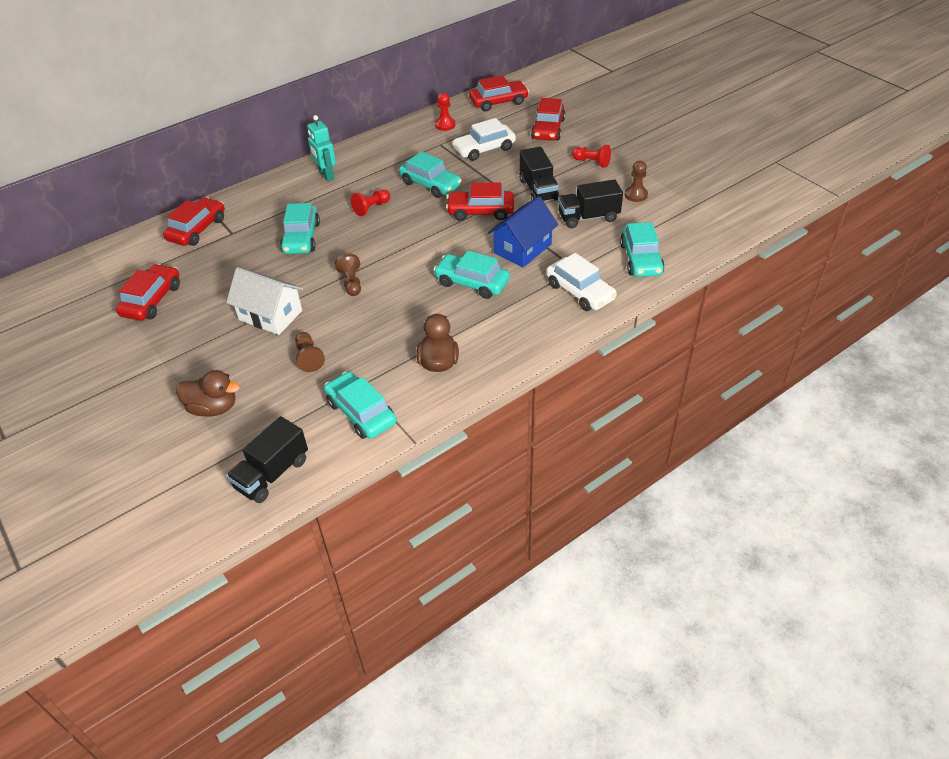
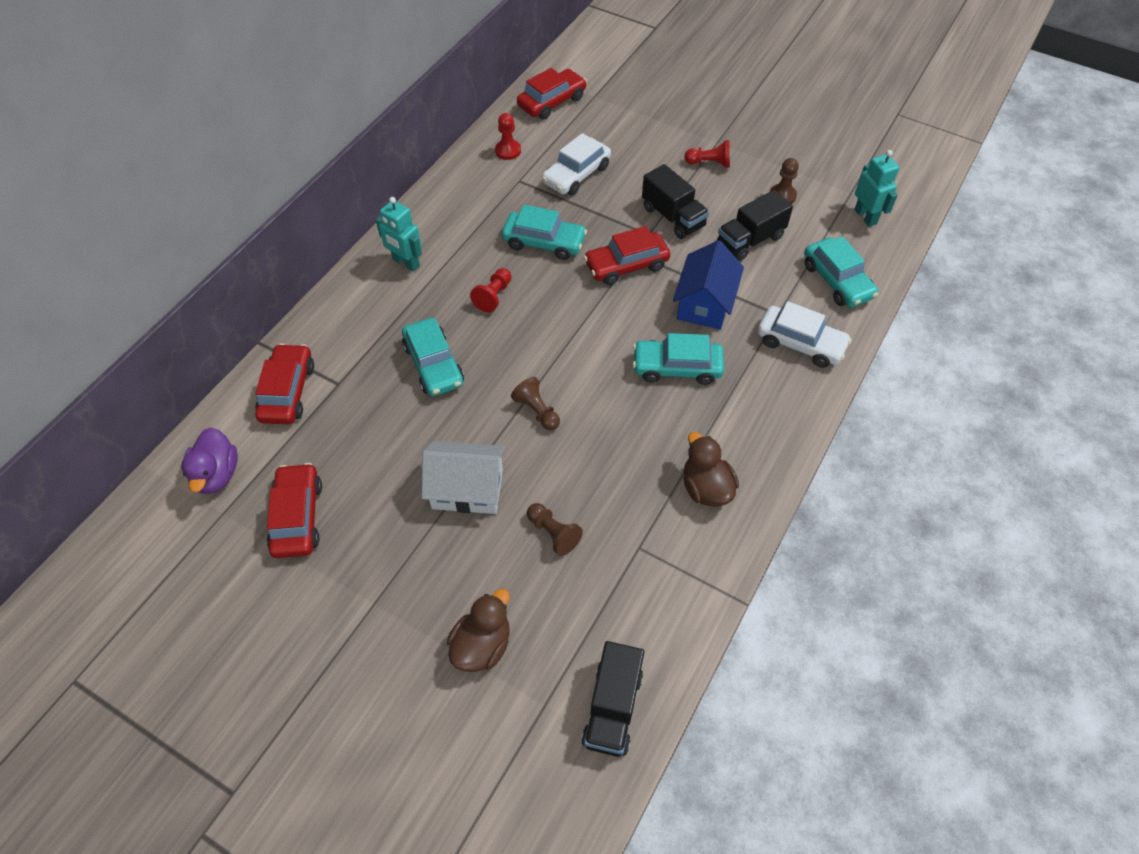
camera: 25 degrees left, 10 degrees up
brown duck [176,370,240,416] -> brown duck turned 45 degrees counterclockwise [447,589,510,672]
turquoise car [324,372,396,439] -> none
red car [531,98,565,141] -> none
none -> purple duck [181,427,238,494]
none -> turquoise robot [854,150,899,227]

